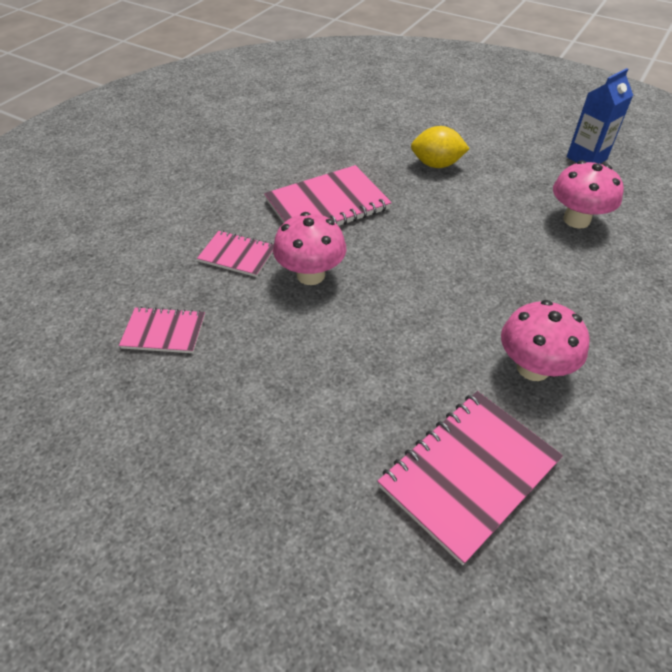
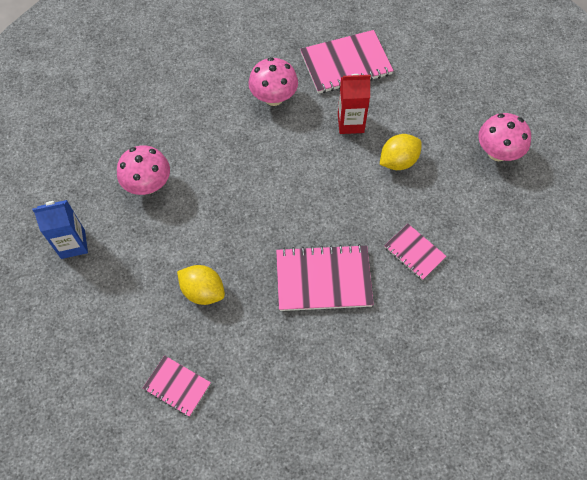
camera: 155 degrees left, 15 degrees up
pink notebook [119,307,205,353] -> pink notebook moved to [143,355,211,417]
pink mushroom [273,212,346,285] -> pink mushroom moved to [478,113,531,161]
none -> red carton [338,74,371,134]
none -> yellow lemon [380,134,422,170]

